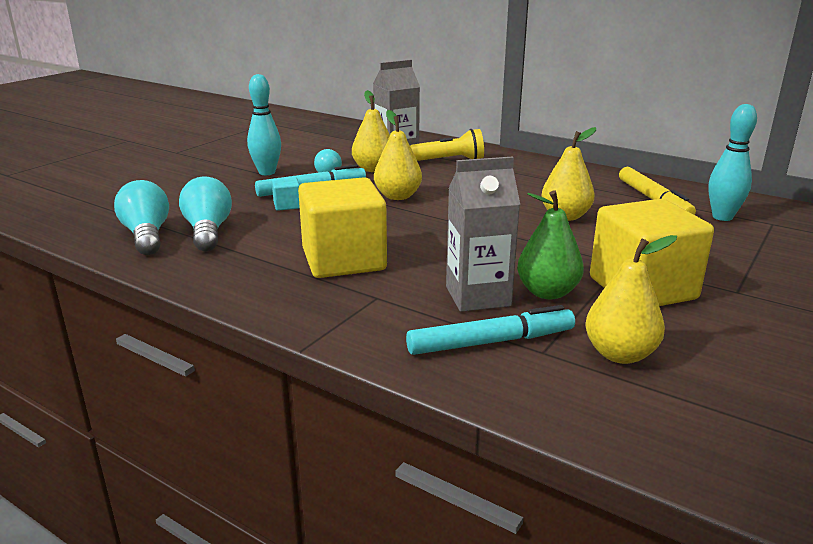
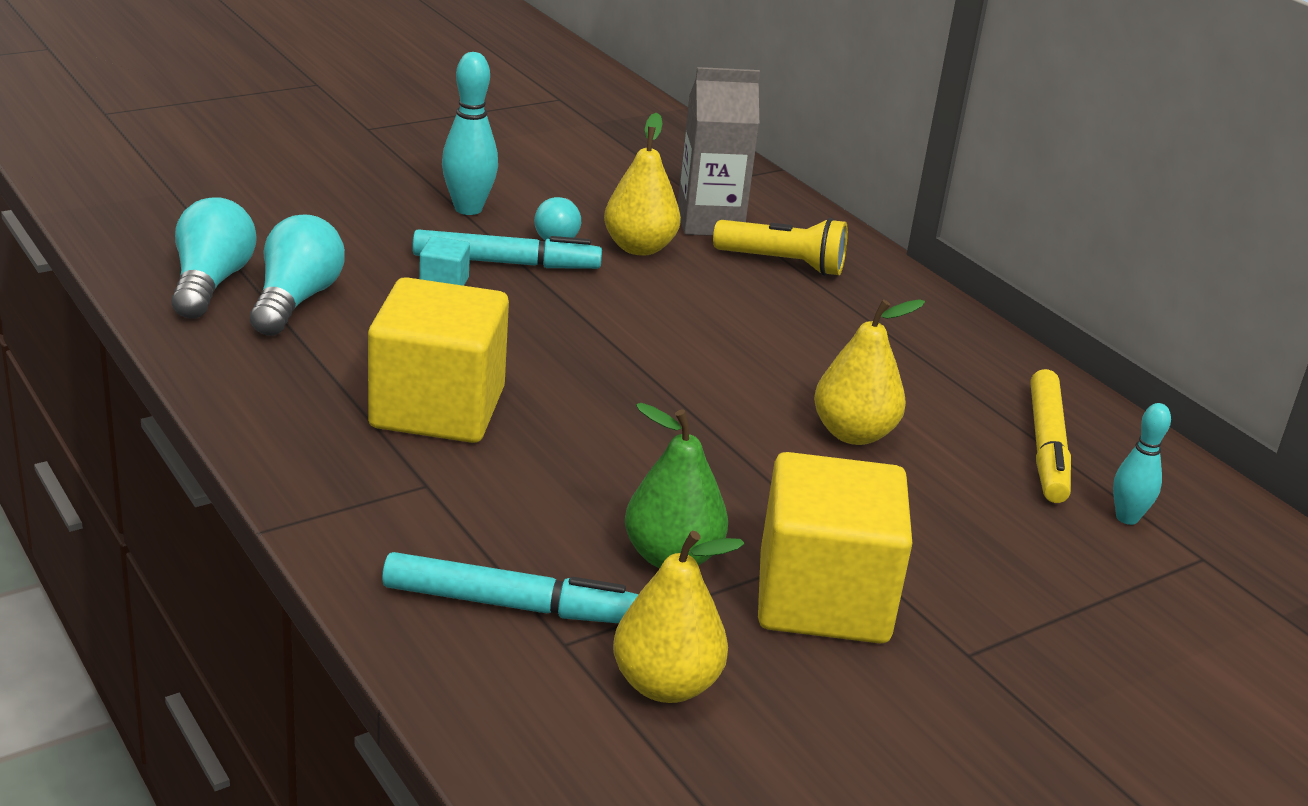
camera: 20 degrees right, 5 degrees up
yellow pear [374,110,422,200] -> none
grey carton [446,156,520,312] -> none
turquoise bowling pin [708,104,757,221] -> turquoise bowling pin [1113,403,1171,525], size x0.64

